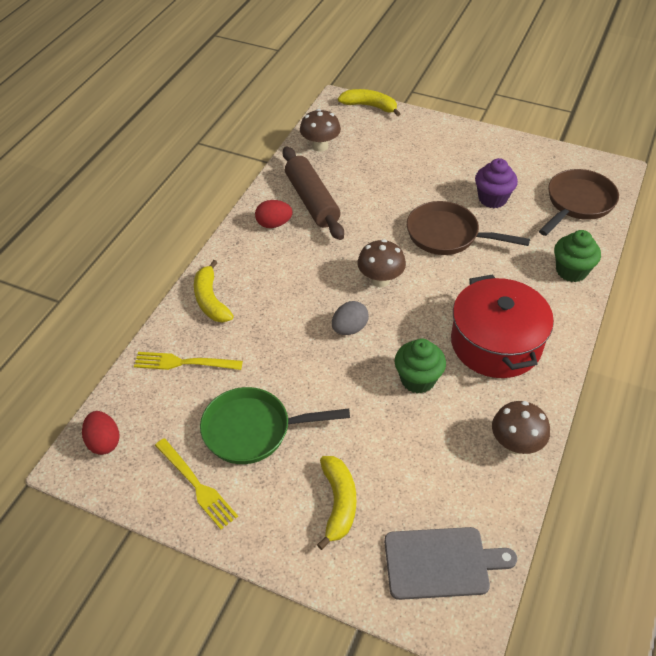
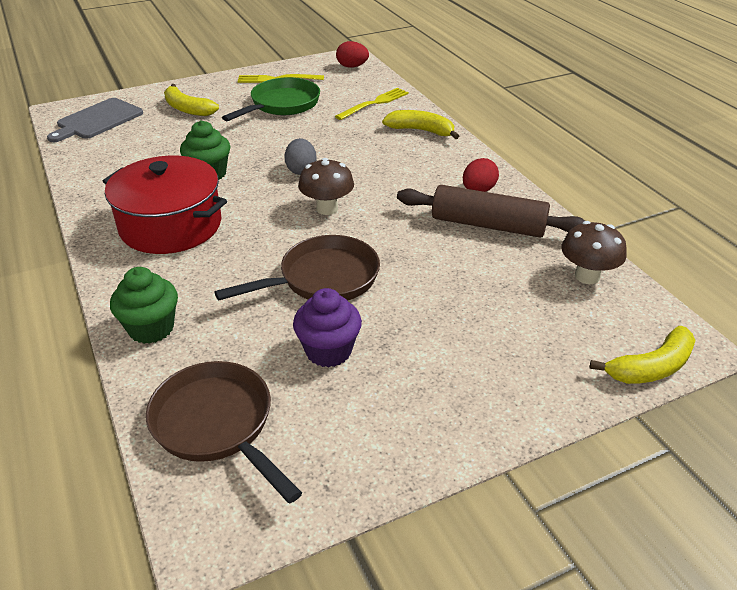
camera: 130 degrees right, 10 degrees down
brown mushroom [492,401,550,454] -> none
brown pan [539,169,619,236] -> brown pan turned 150 degrees clockwise [146,361,302,504]

